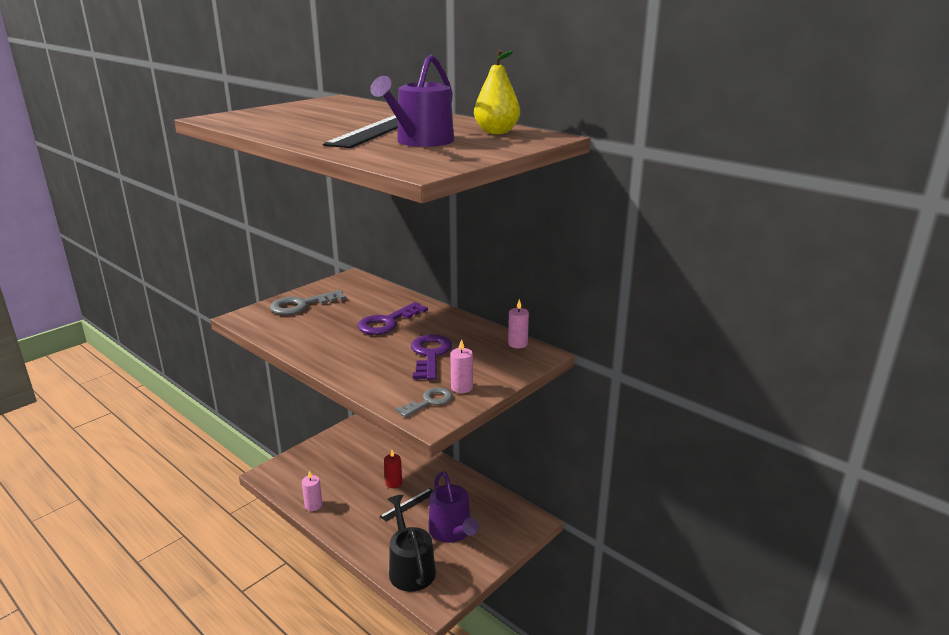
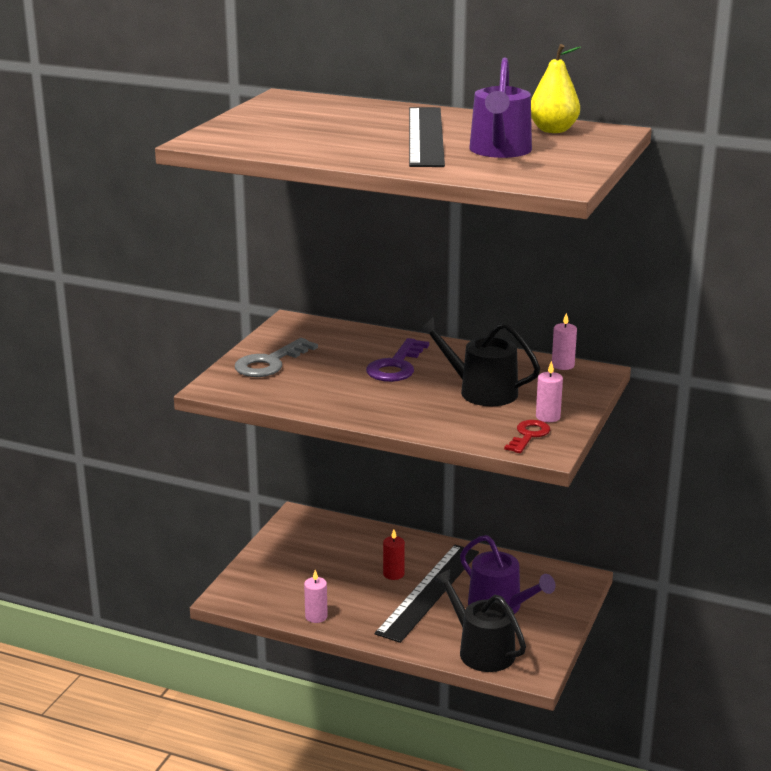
camera: 20 degrees left, 0 degrees up
black ruler [380,488,433,522] -> black ruler [375,545,479,643], size x2.23
grey key [395,387,453,417] -> red key [504,420,550,453]
purple key [411,334,452,380] -> black watering can [418,318,540,406]

